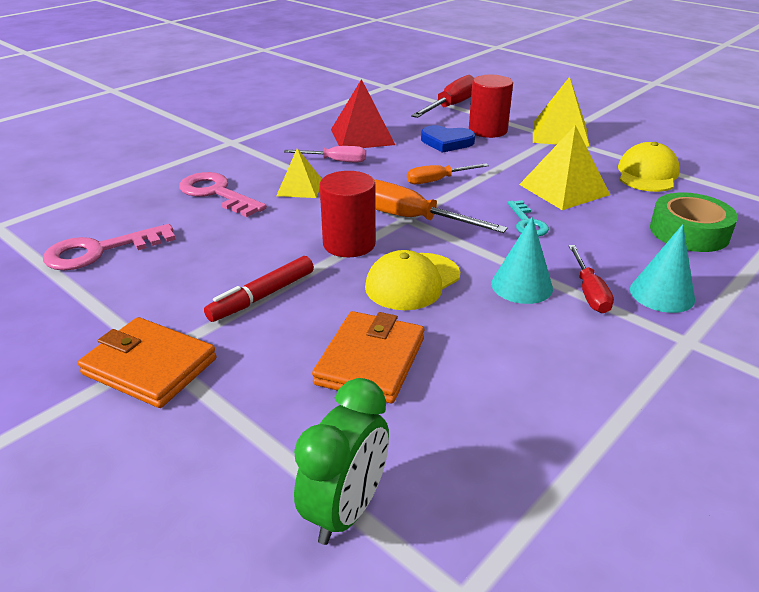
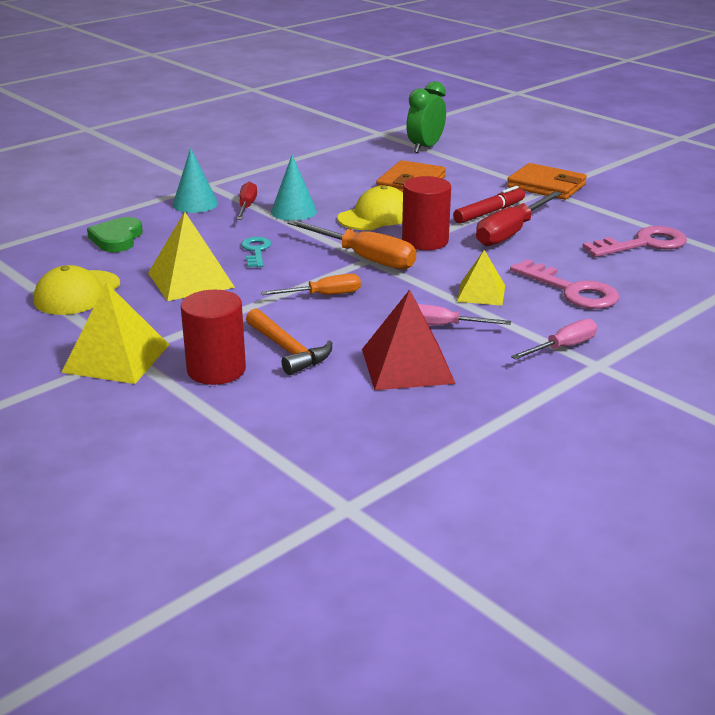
camera: 175 degrees left, 5 degrees down
red screwdriver [411,75,474,118] -> red screwdriver moved to [476,191,562,246]
blue heart [421,125,475,153] -> orange hammer [246,308,332,375]
green tape [650,192,738,252] -> green heart [87,217,143,252]
none -> pink screwdriver [511,319,597,360]

